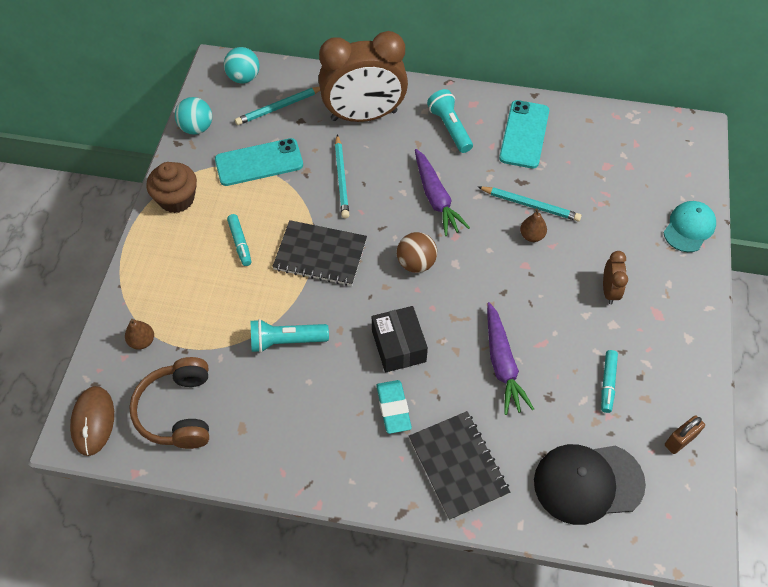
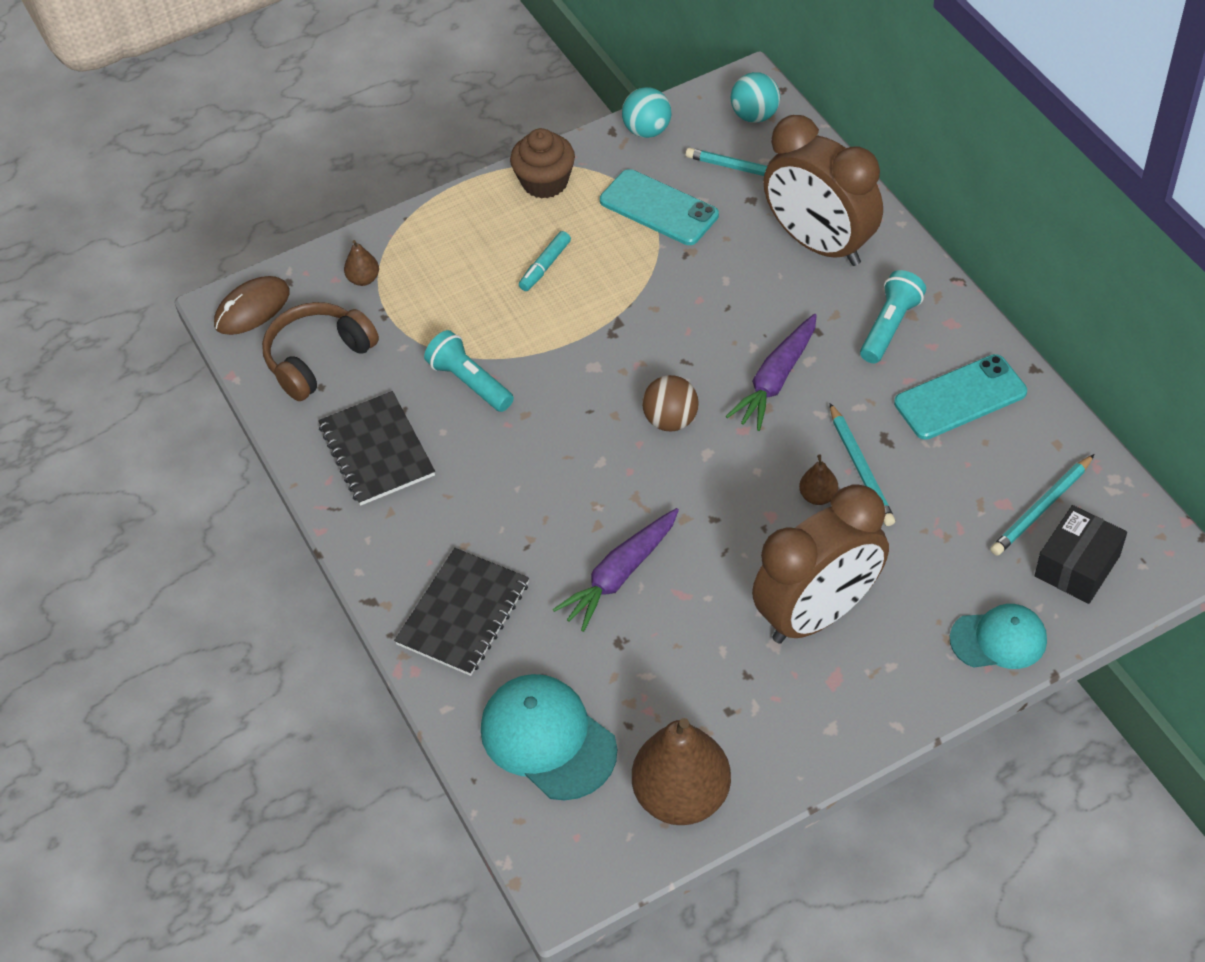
camera: 55 degrees right, 5 degrees down
black notebook [272,220,367,286] -> black notebook moved to [318,391,435,506]
turquoise pencil [335,134,349,218] -> turquoise pencil moved to [990,454,1094,556]
black box [372,306,428,372] -> black box moved to [1035,505,1127,604]
turquoise eraser [376,380,412,434] -> none
black cap [534,444,646,525] -> turquoise cap [481,674,617,800]
turquoise marker [601,350,618,413] -> none
brown clock [603,251,628,305] -> brown clock [752,484,889,643], size x2.33
brown padlock [665,416,705,454] -> brown pear [632,718,731,825]

